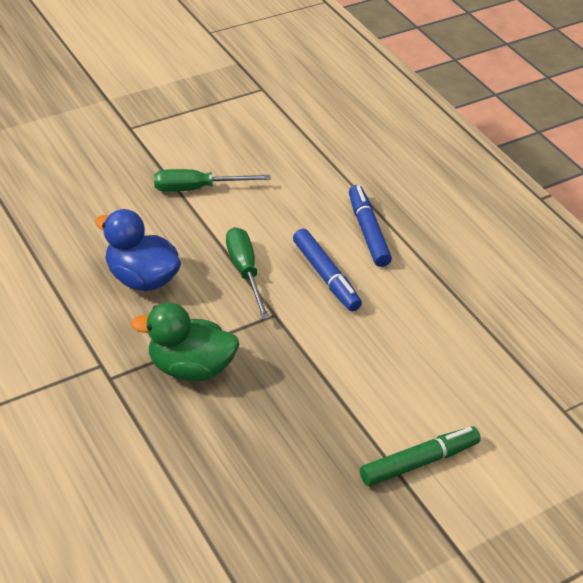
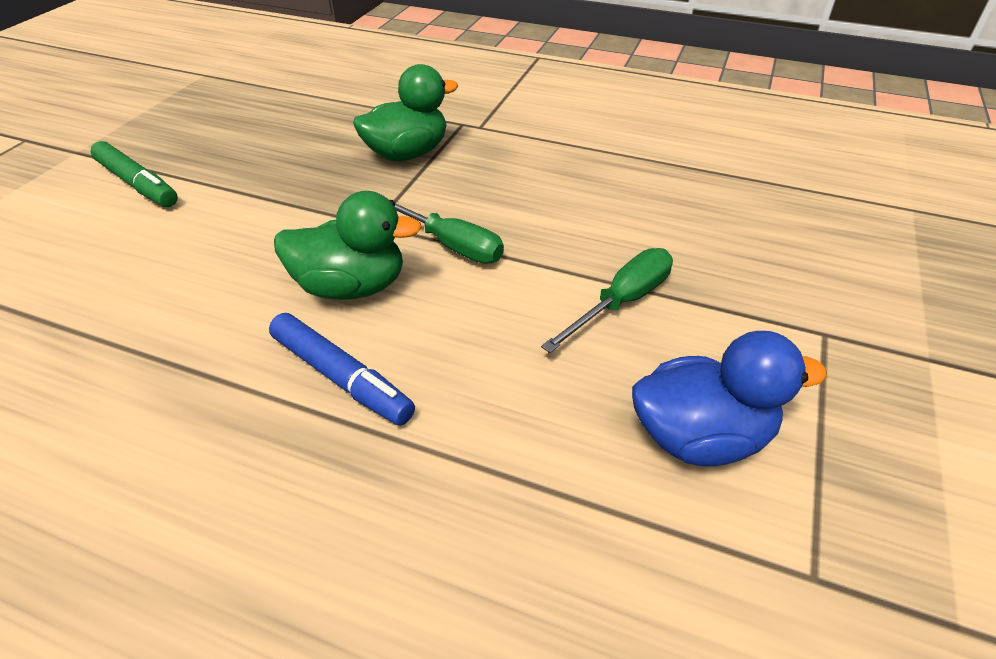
camera: 145 degrees right, 0 degrees up
blue duck [95,209,181,291] -> blue duck moved to [632,331,827,467]
blue marker [293,229,362,311] -> green duck [274,191,422,300]
green marker [360,426,481,486] -> green marker turned 75 degrees counterclockwise [90,141,178,207]

